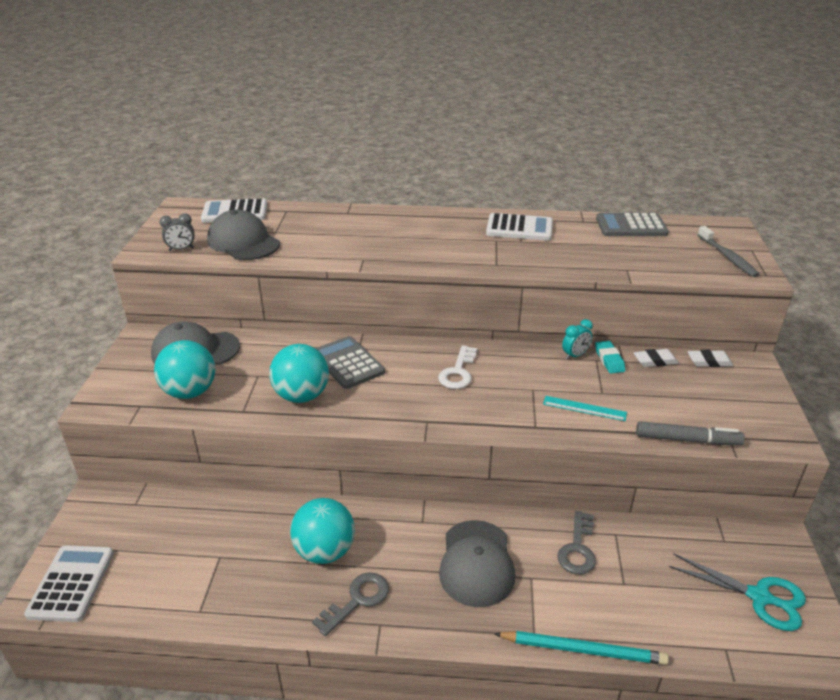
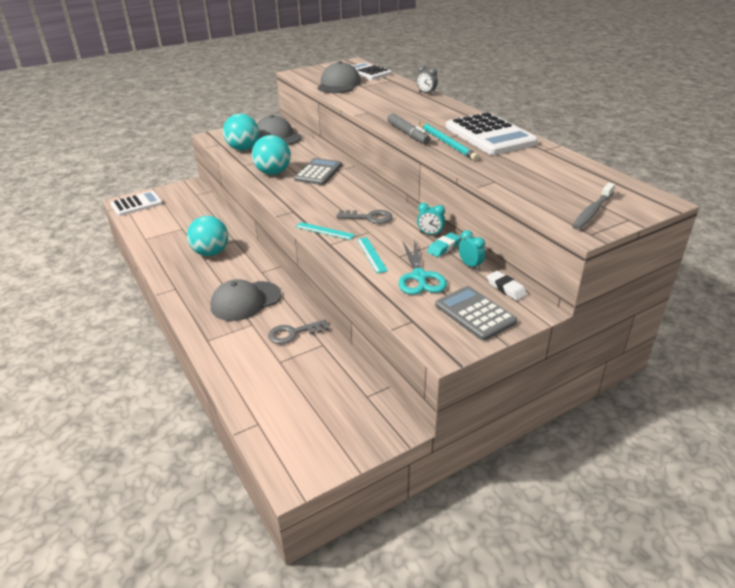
camera: 55 degrees right, 0 degrees up
grey clock [159,213,195,251] -> grey clock moved to [416,65,438,95]
grey key [312,572,389,636] -> grey key moved to [336,210,392,224]
white key [438,345,477,389] -> none
white calculator [486,213,553,241] -> white calculator [446,112,538,155], size x1.51
turquoise pencil [494,631,669,665] -> turquoise pencil moved to [419,122,478,161]
grey calculator [596,213,669,236] -> grey calculator moved to [435,286,517,341]
white eraser [634,349,679,367] -> turquoise clock [459,230,485,270]
grey marker [636,421,745,445] -> grey marker moved to [387,113,430,144]
turquoise scissors [668,553,806,631] -> turquoise scissors moved to [399,239,447,295]
none -> turquoise ruler [296,222,355,240]

